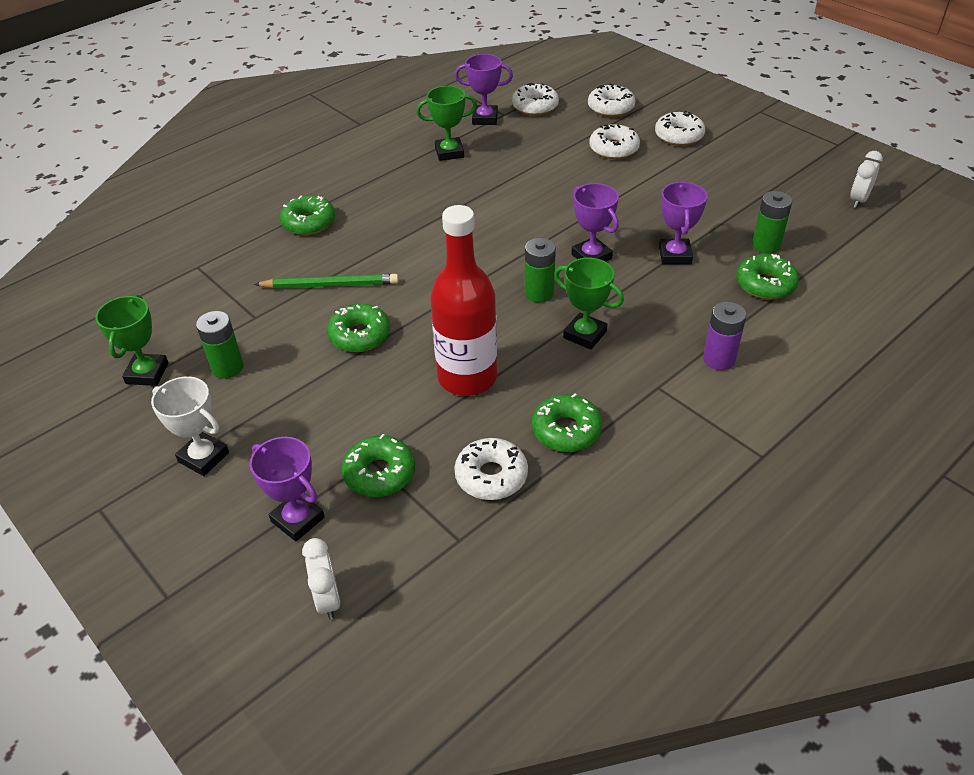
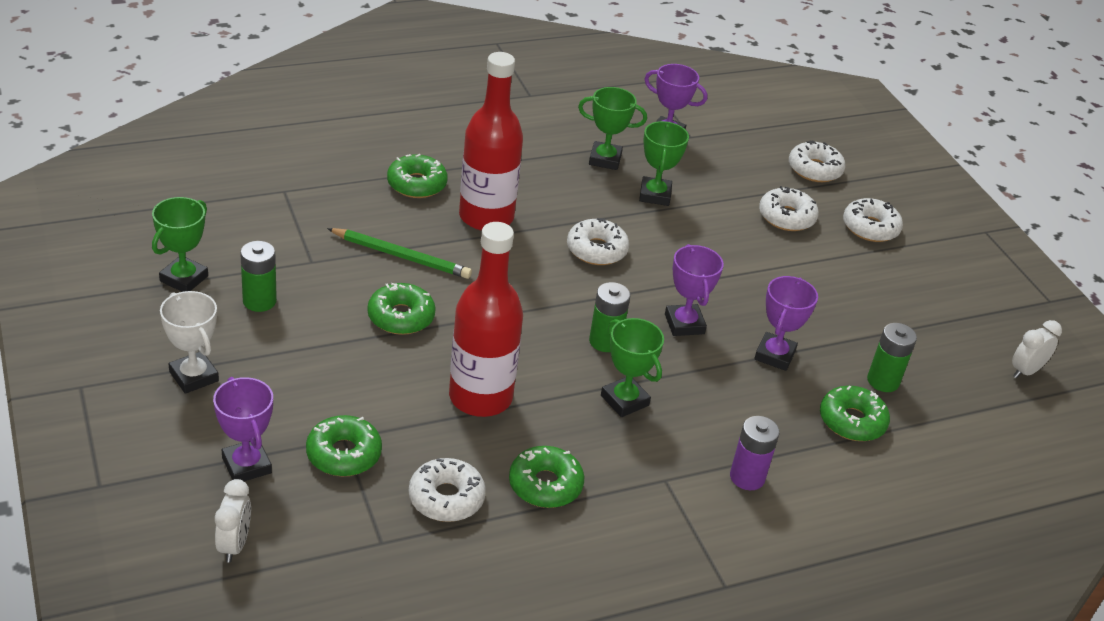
camera: 15 degrees right, 5 degrees down
white donut [512,83,559,116] -> white donut moved to [567,218,629,265]
none -> red bottle [459,52,523,231]
none -> green trophy [639,121,689,206]

